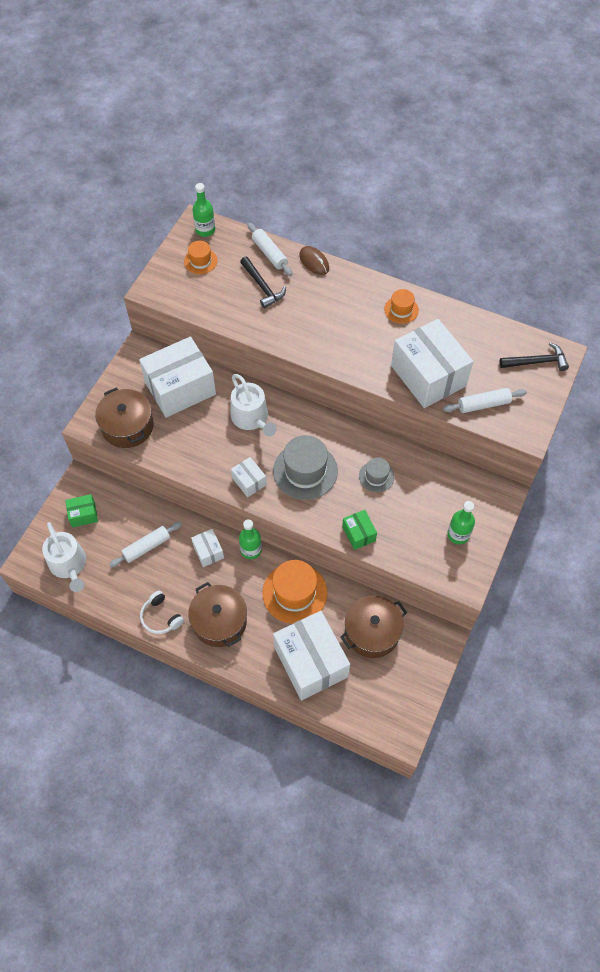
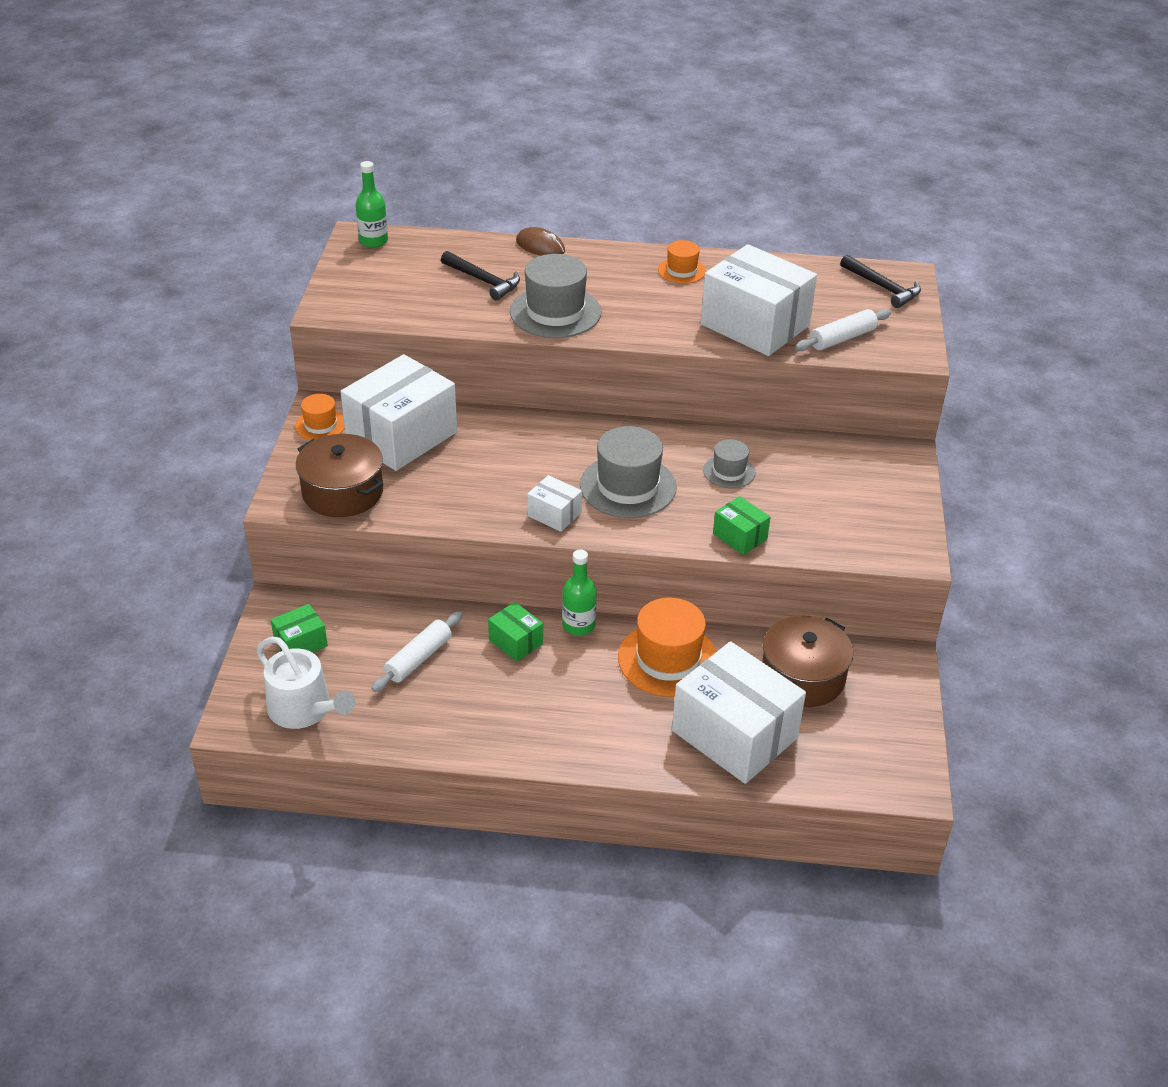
camera: 20 degrees left, 20 degrees down
white headphones [140,591,184,634] -> none
orange hat [184,241,217,274] -> orange hat moved to [295,394,345,440]
brown pot [188,582,247,647] -> none
white box [191,529,224,567] -> green box [488,602,543,662]
white watering can [230,374,277,437] -> none
white rolling pin [248,223,292,276] -> none
green bottle [447,501,475,544] -> none
black hammer [499,342,569,371] -> black hammer turned 75 degrees clockwise [840,255,921,308]
none -> grey hat [510,254,602,338]

